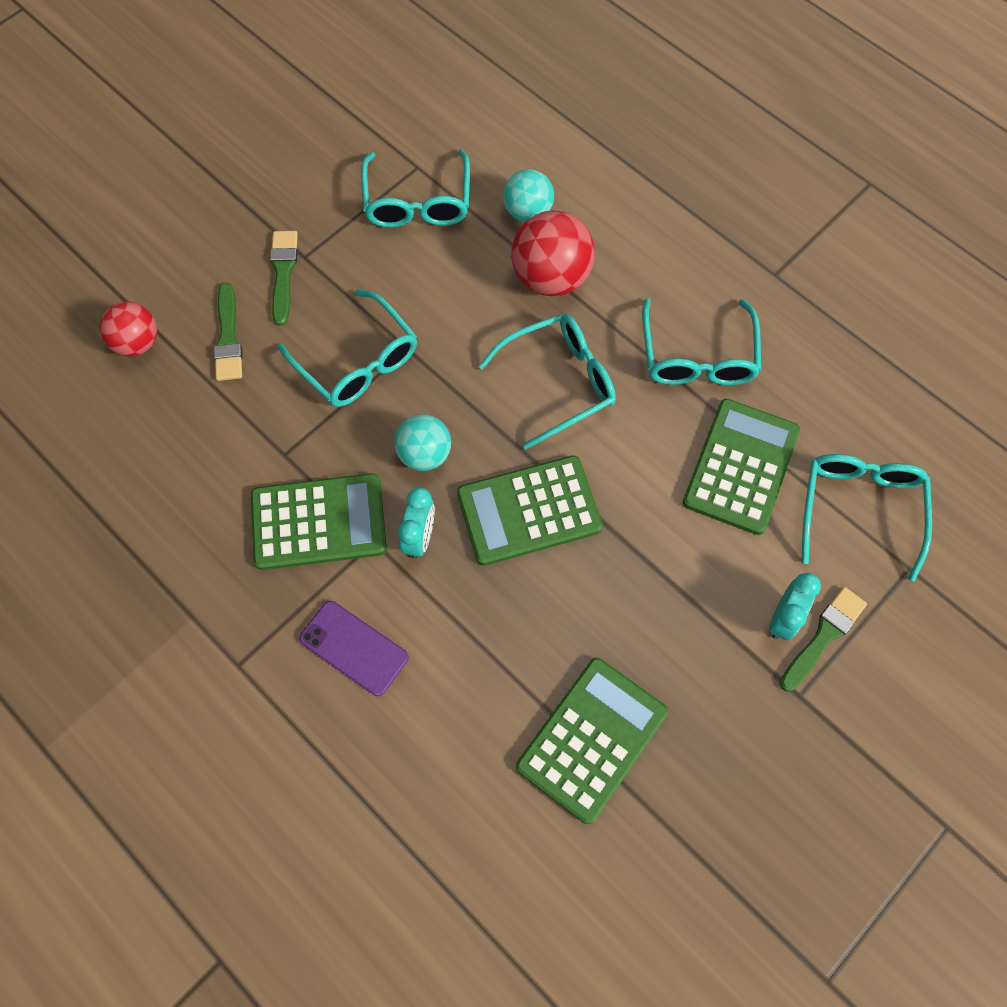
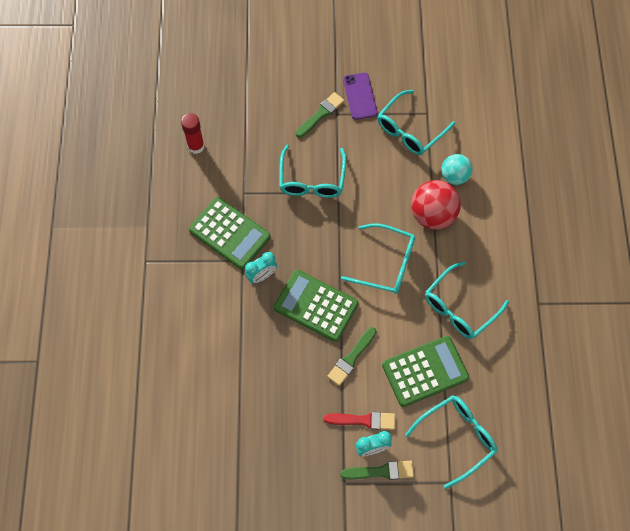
camera: 45 degrees right, 0 degrees up
red ball [99,301,157,357] -> none
green brush [214,283,242,381] -> green brush moved to [327,327,377,386]
purple phone [299,601,408,696] -> purple phone moved to [343,73,378,120]
turquoise ball [394,414,451,471] -> none
green calculator [516,658,668,824] -> none
none -> red glue stick [181,113,205,154]
none -> red brush [324,412,395,430]

